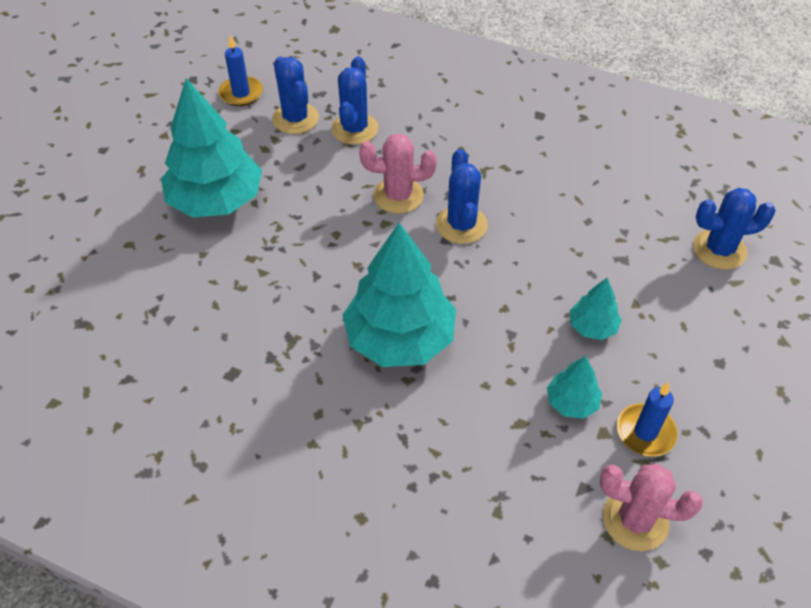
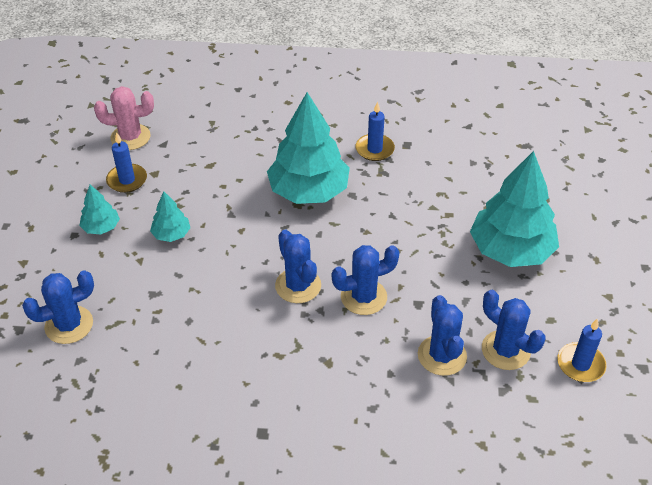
camera: 160 degrees right, 5 degrees down
pink cactus [359,133,437,214] -> blue cactus [332,245,400,315]
turquoise tree [547,356,602,419] -> turquoise tree moved to [79,185,120,235]
none -> blue candle [356,101,395,161]

